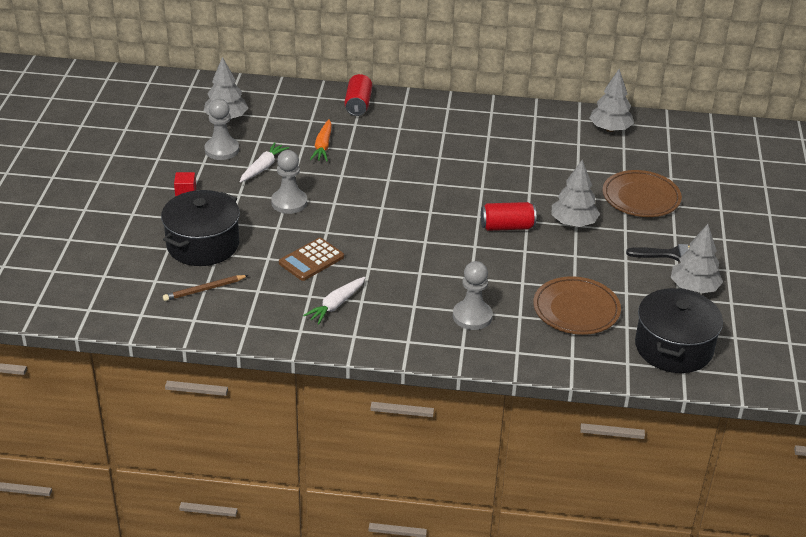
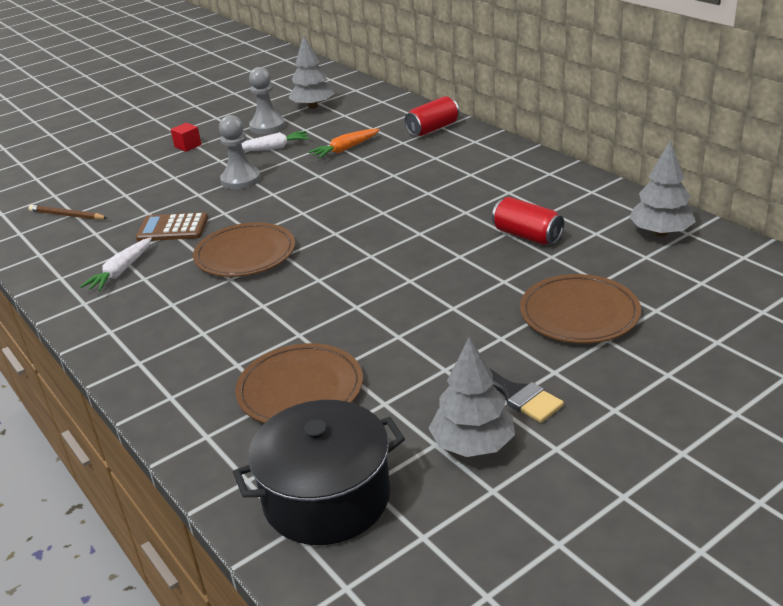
camera: 50 degrees right, 5 degrees down
black pot [161,190,240,266] -> none
white carrot [303,277,366,324] -> white carrot turned 60 degrees counterclockwise [80,237,152,292]
grey pawn [453,261,493,330] -> none
red can [481,202,536,231] -> red can moved to [492,197,564,245]
grey tree [552,160,600,227] -> none
none -> brown plate [193,222,295,277]

